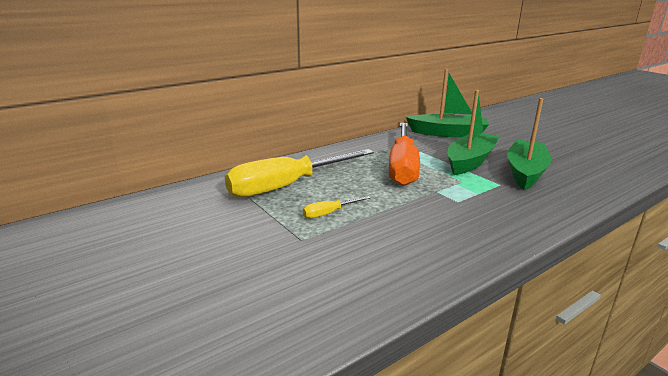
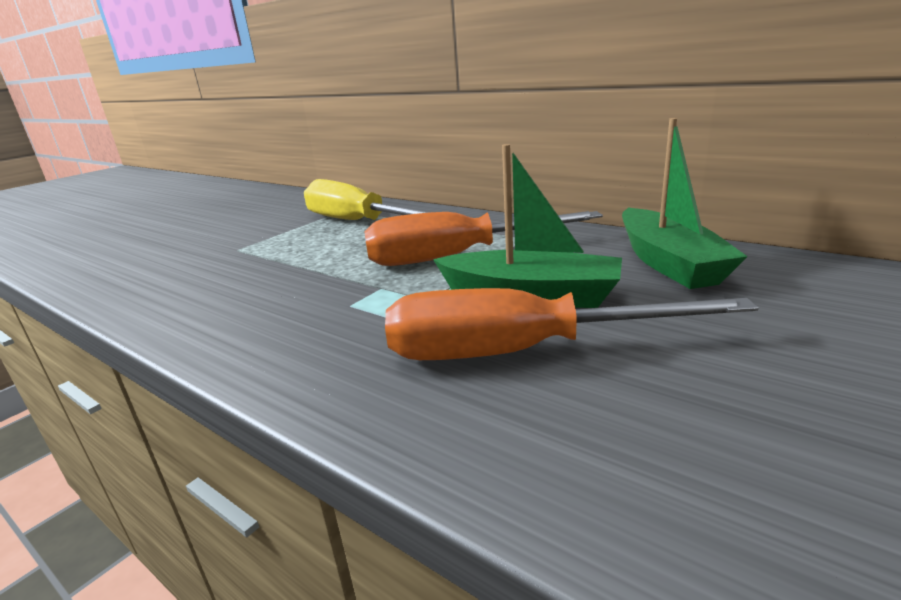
camera: 75 degrees right, 0 degrees up
yellow screwdriver [303,196,370,218] -> none
green boat [507,98,551,190] -> orange screwdriver [385,288,758,360]

